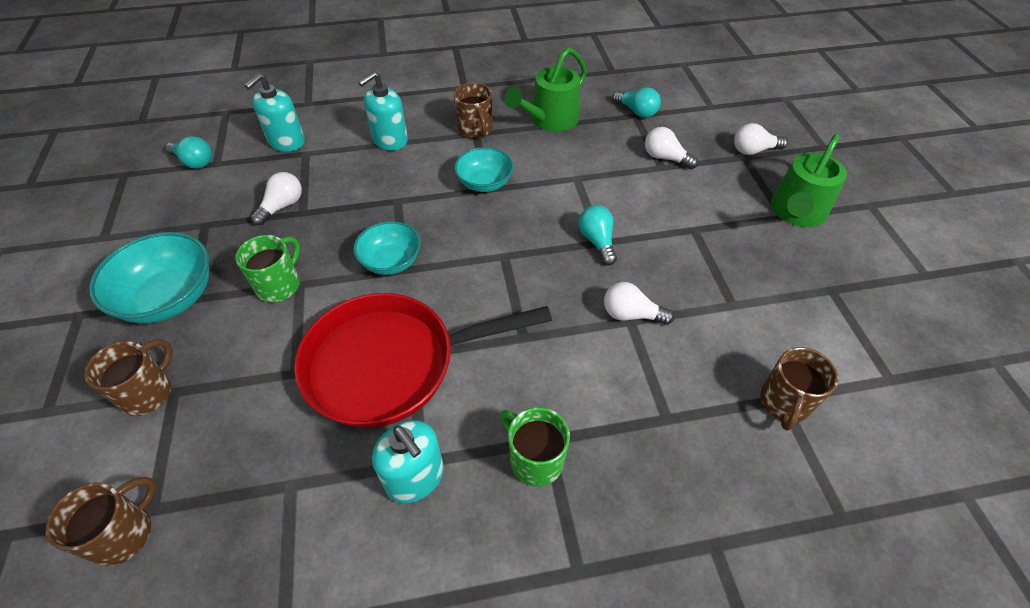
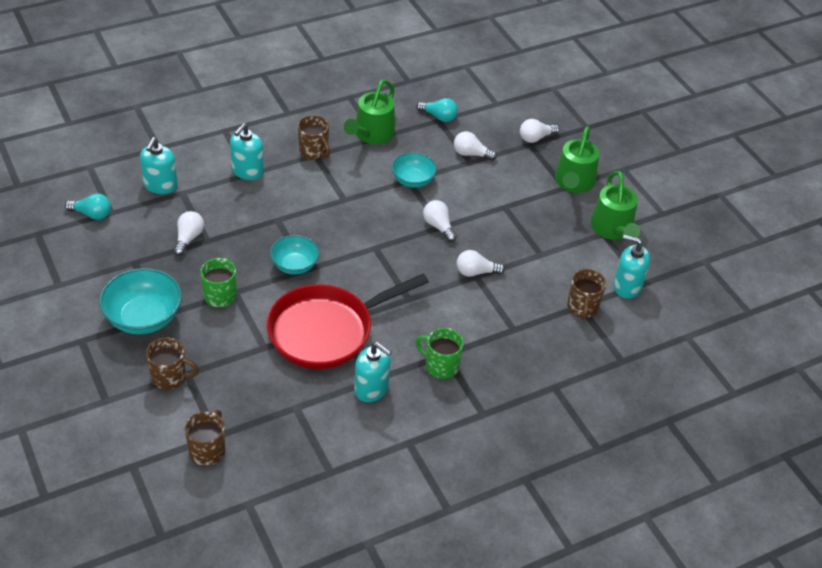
camera: 20 degrees left, 5 degrees down
brown mug [84,339,173,416] -> brown mug turned 90 degrees clockwise [146,337,199,390]
turquoise bowl [454,147,513,192] -> turquoise bowl moved to [391,152,437,188]
turquoise light bulb [578,205,617,265] -> white light bulb [423,200,457,242]
none -> green watering can [591,171,640,240]
none -> turquoise soap dispenser [613,235,650,299]

